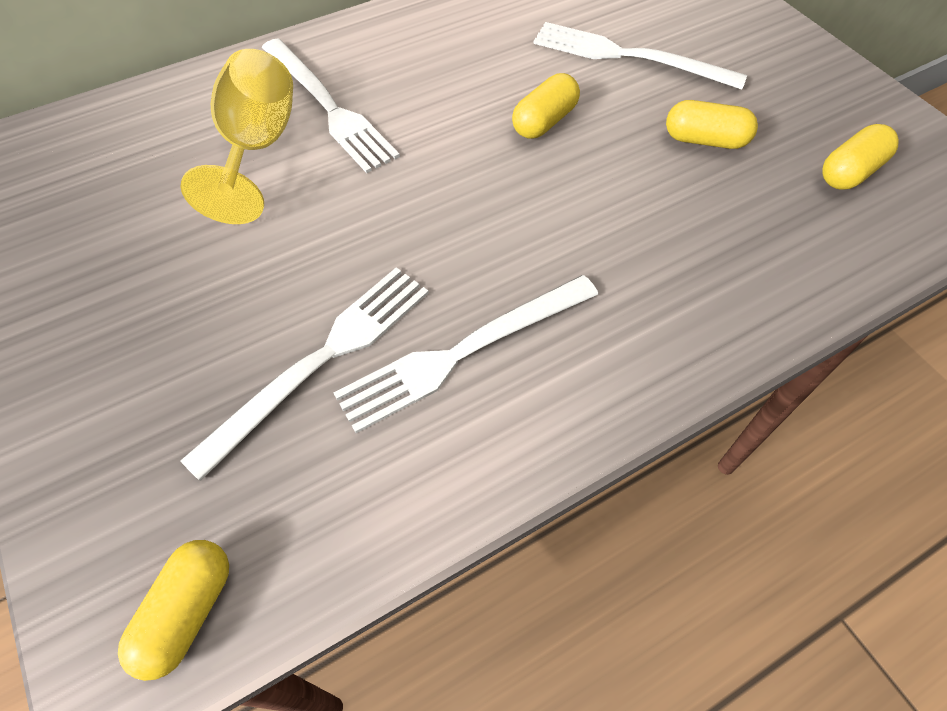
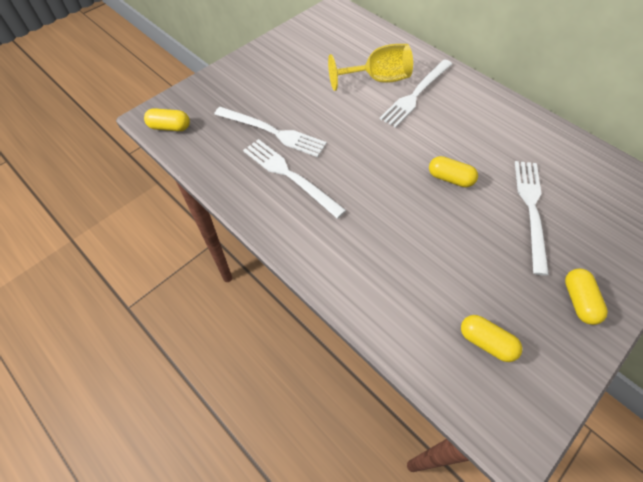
camera: 75 degrees right, 0 degrees up
yellow capsule [666,100,758,149] -> yellow capsule moved to [565,269,608,325]

